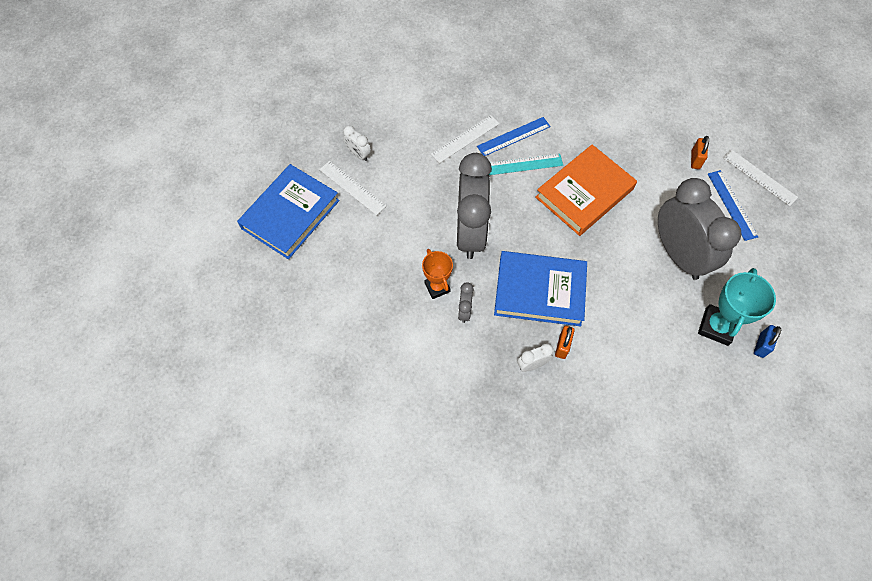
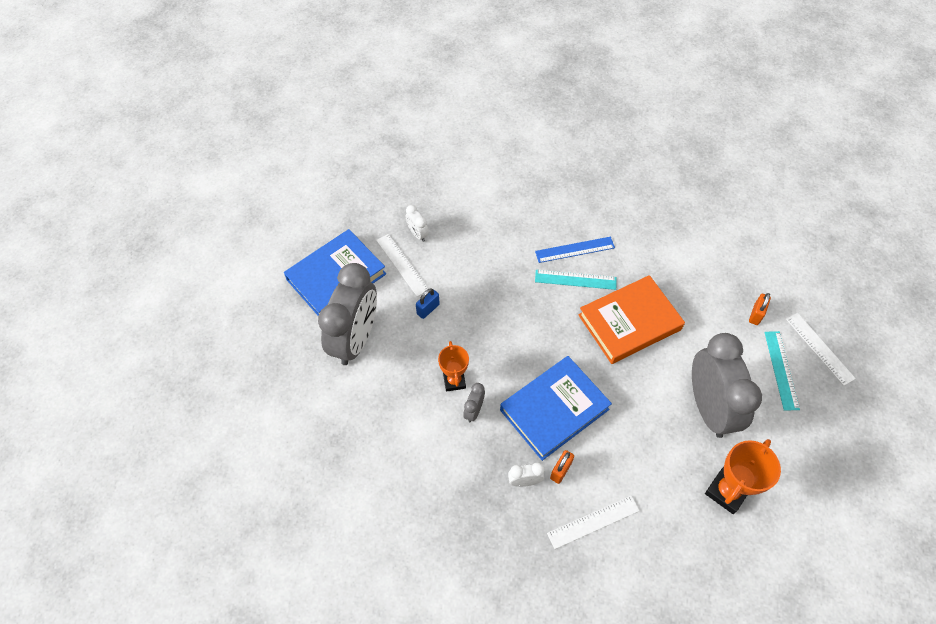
camera: 15 degrees right, 5 degrees down
white ruler [431,115,499,163] -> white ruler moved to [547,496,640,549]
grey clock [457,153,492,259] -> grey clock moved to [318,263,377,365]
blue book [494,251,587,326] -> blue book turned 60 degrees counterclockwise [500,356,612,461]
turquoise trophy [698,268,776,346] -> orange trophy [705,439,781,514]
blue ruler [708,170,758,241] -> turquoise ruler [764,331,800,411]
blue padlock [754,325,781,358] -> blue padlock moved to [416,288,440,319]

